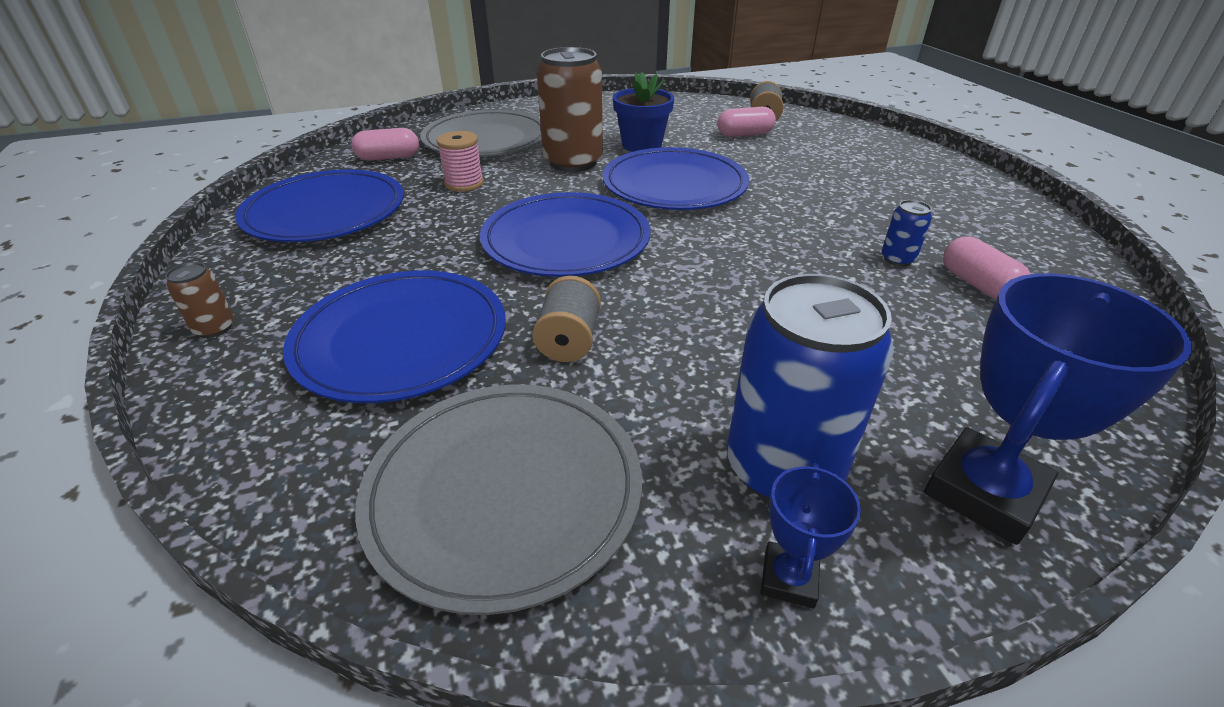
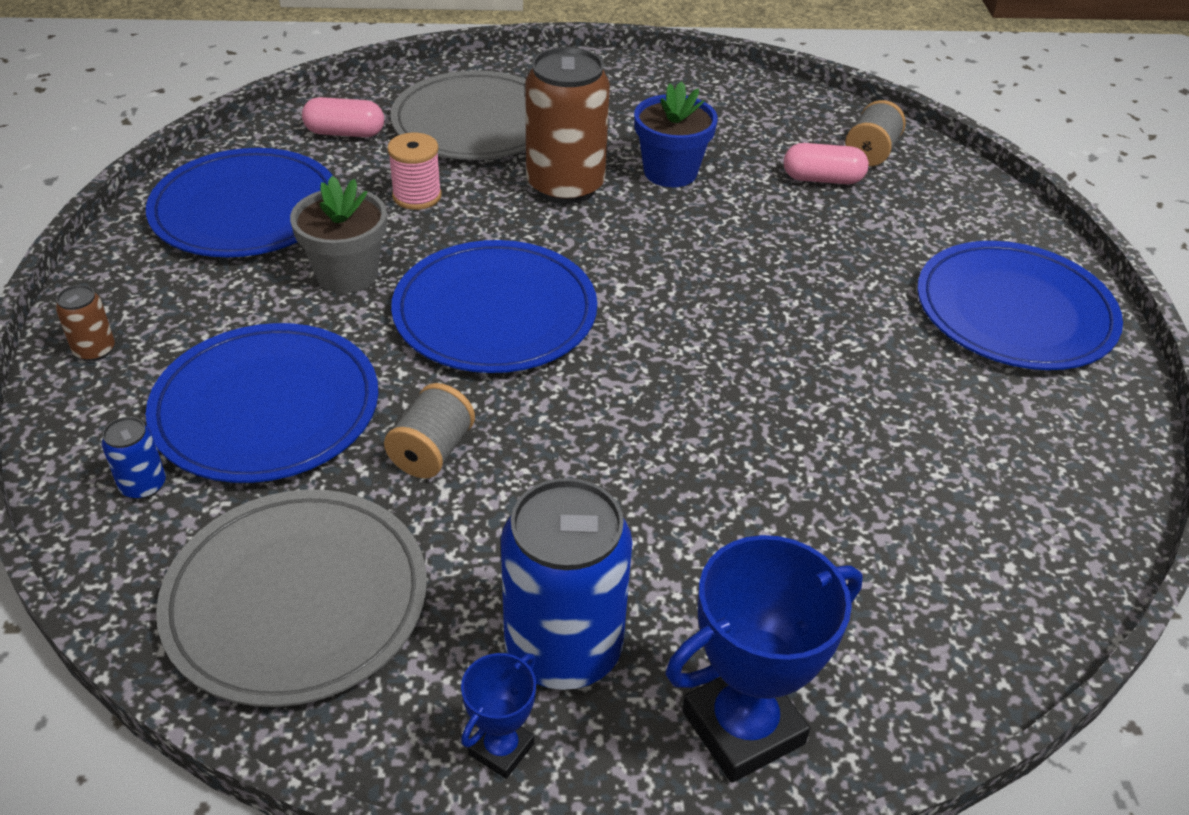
camera: 15 degrees right, 5 degrees up
blue plate [602,147,749,210] -> blue plate moved to [917,241,1123,370]
blue can [881,200,932,266] -> blue can moved to [102,417,166,499]
pink capsule [943,236,1031,299] -> none
none -> grey flower pot [290,176,387,293]

